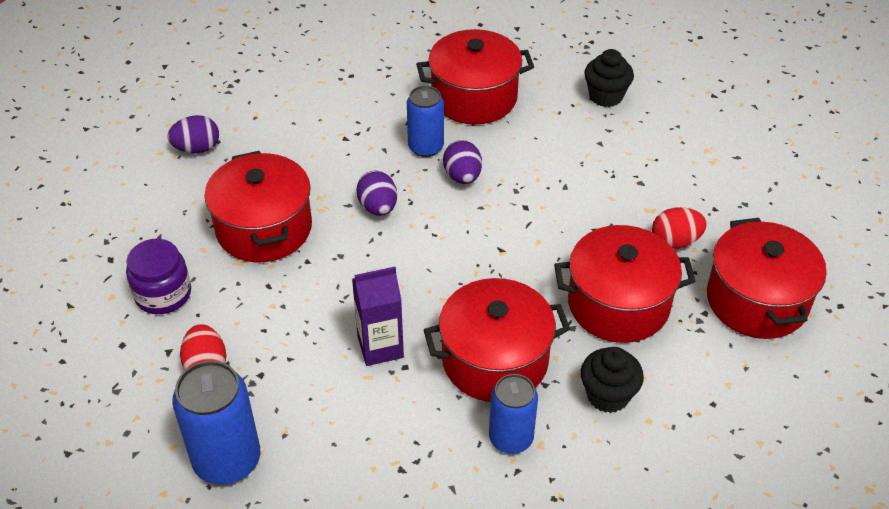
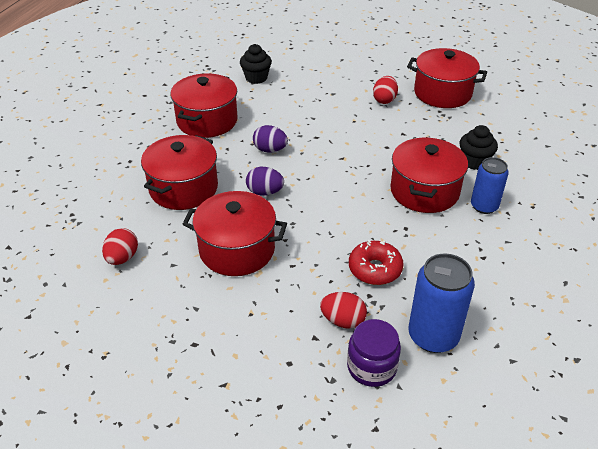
camera: 60 degrees left, 5 degrees down
purple jar [126,239,191,314] -> purple jar moved to [347,319,401,387]
purple egg [167,115,219,153] -> red egg [102,228,138,265]
purple carton [352,267,404,366] -> none
blue can [407,86,444,157] -> none
red pot [554,225,695,343] -> red pot moved to [141,135,218,210]
none -> red donut [349,240,404,285]

